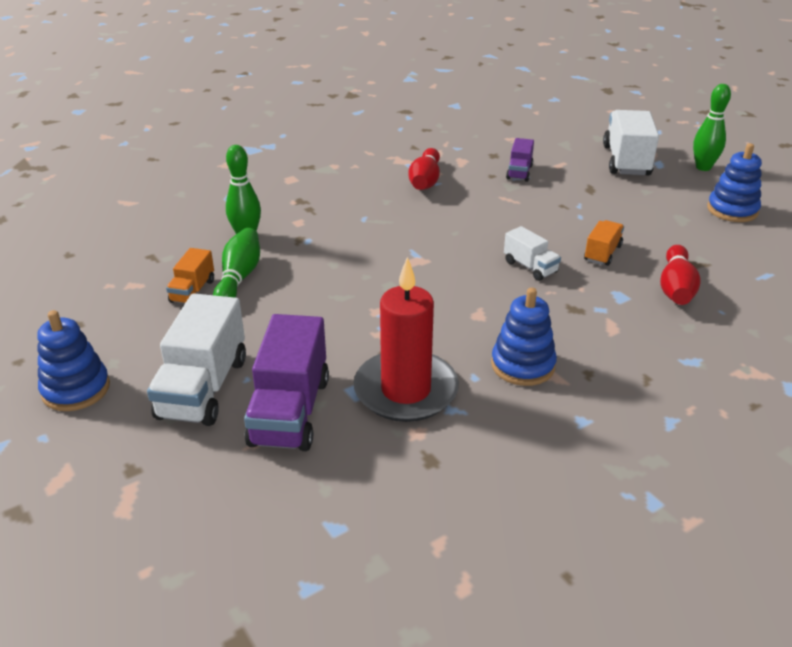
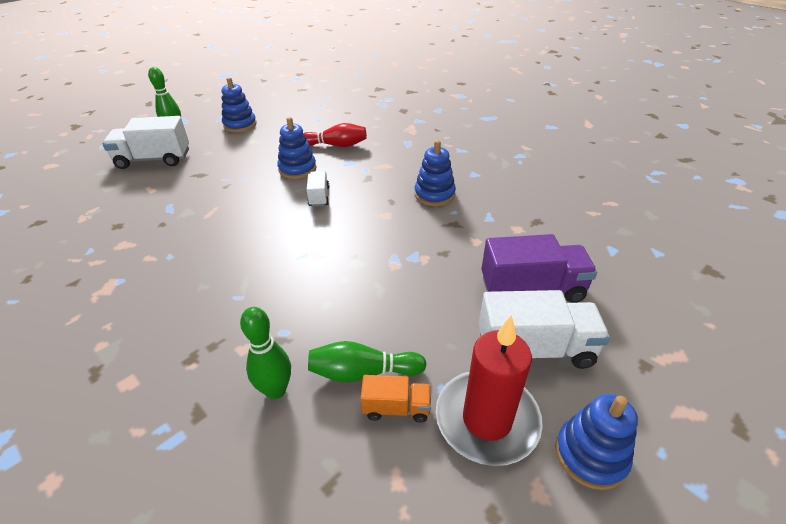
camera: 100 degrees left, 5 degrees up
red candle [354,257,459,422] -> red candle moved to [436,315,543,466]
red bowling pin [408,148,440,190] -> none
white truck [504,226,561,281] -> white truck turned 45 degrees counterclockwise [307,171,329,207]
purple truck [506,138,534,182] -> none
orange truck [584,220,624,266] -> blue stacking toy [277,117,316,179]

